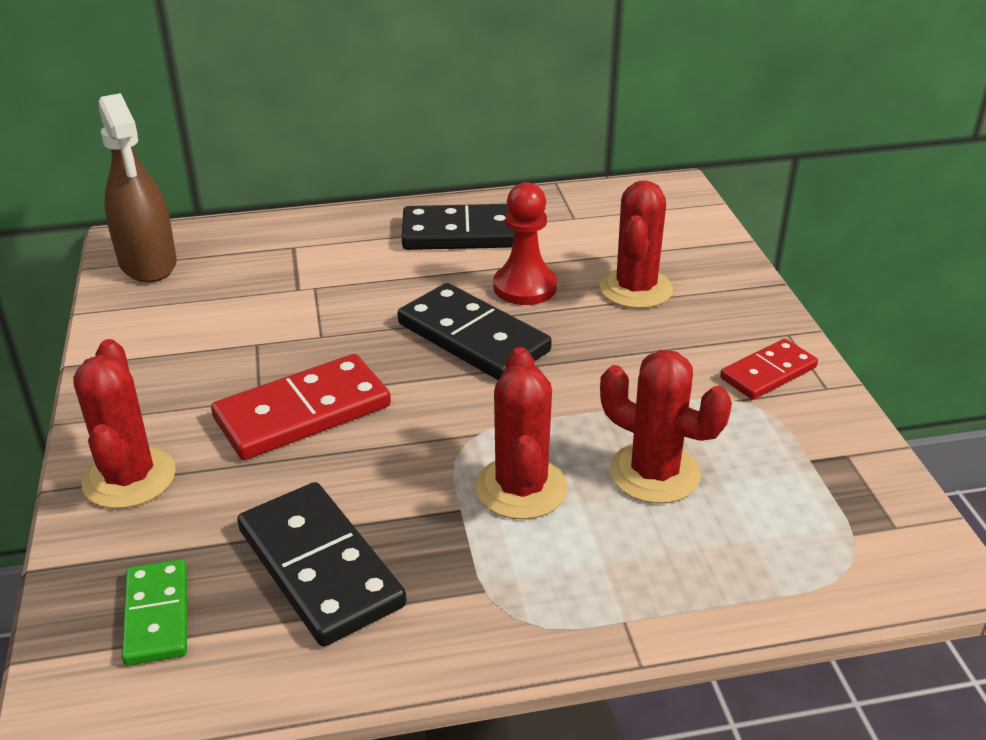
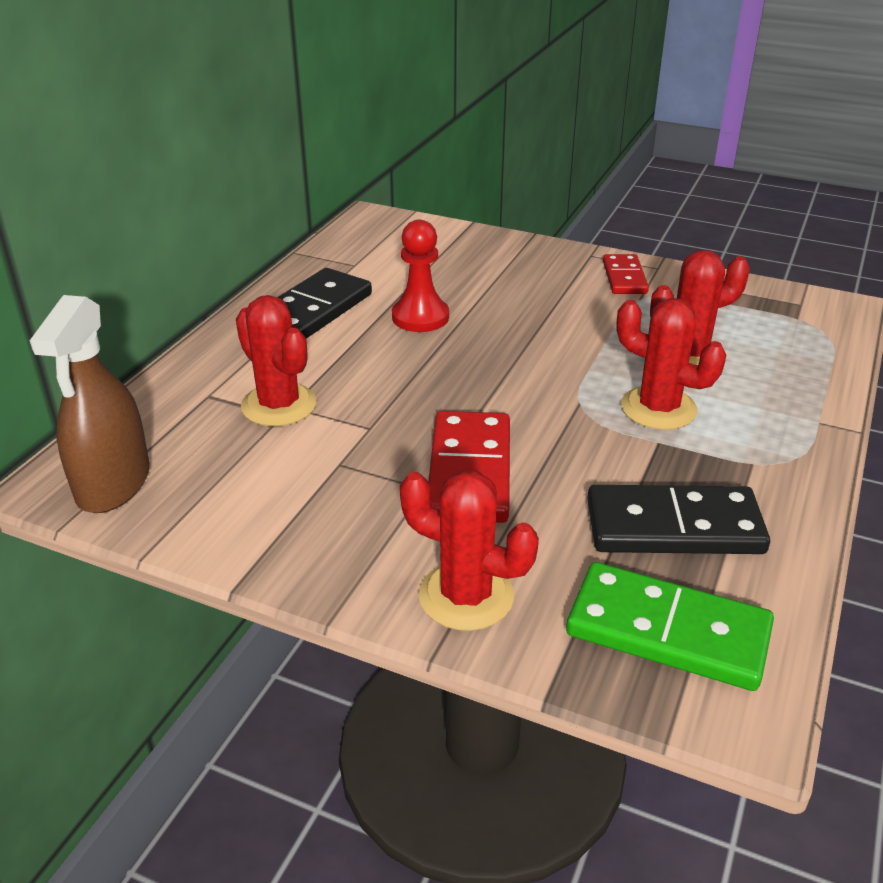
camera: 55 degrees left, 0 degrees up
brown spray bottle [99,93,177,282] -> brown spray bottle turned 90 degrees clockwise [29,295,149,513]
green domino [122,559,187,666] -> green domino [566,562,774,691], size x1.66
black domino [398,283,552,380] -> none
red cactus [599,180,673,309] -> red cactus moved to [236,295,317,426]

